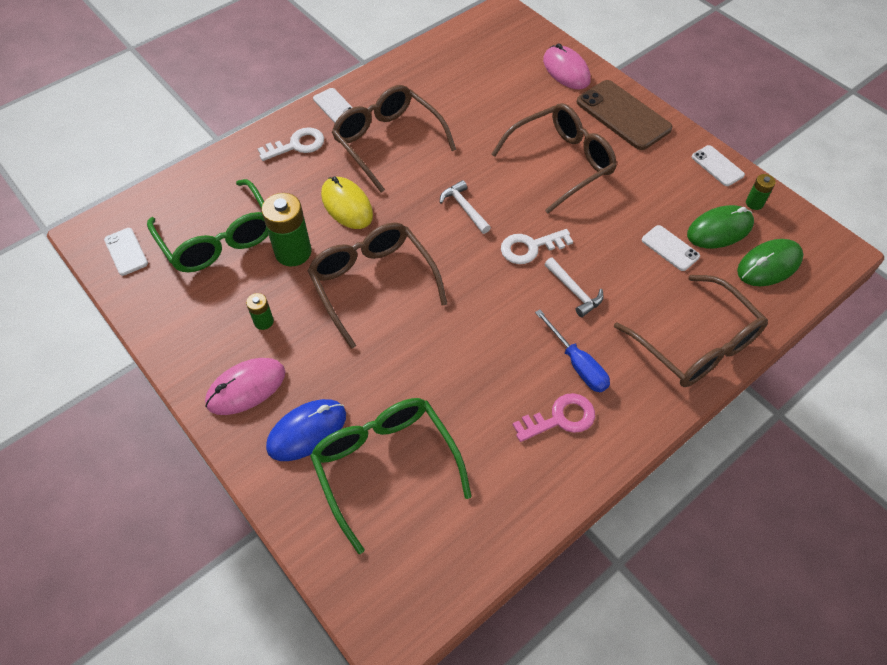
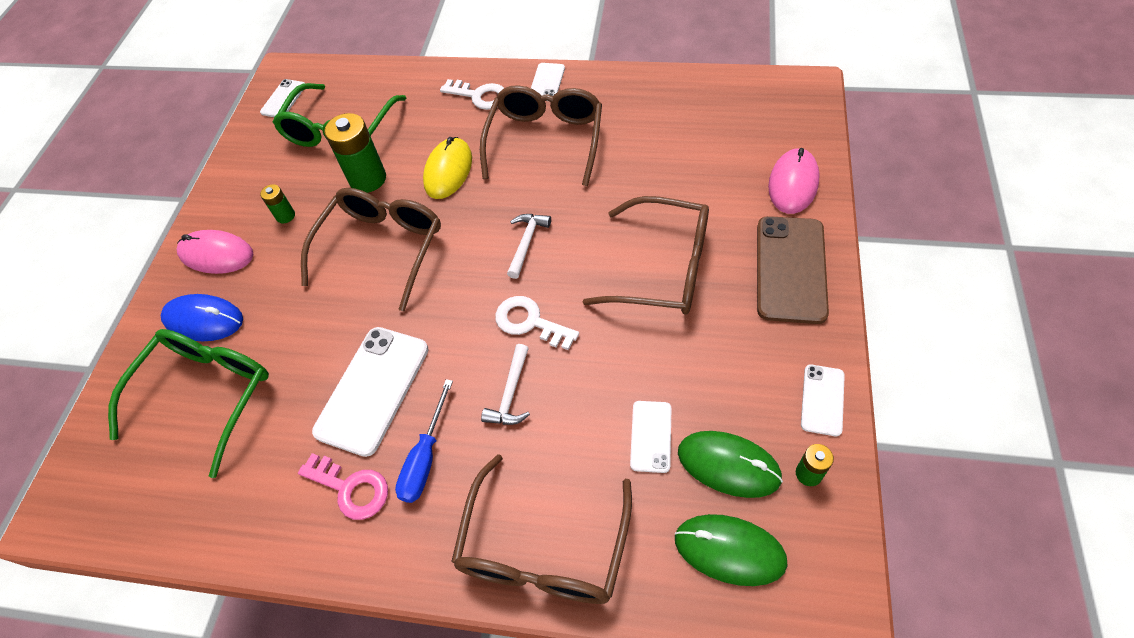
camera: 55 degrees right, 0 degrees up
none -> white phone [312,327,428,457]

